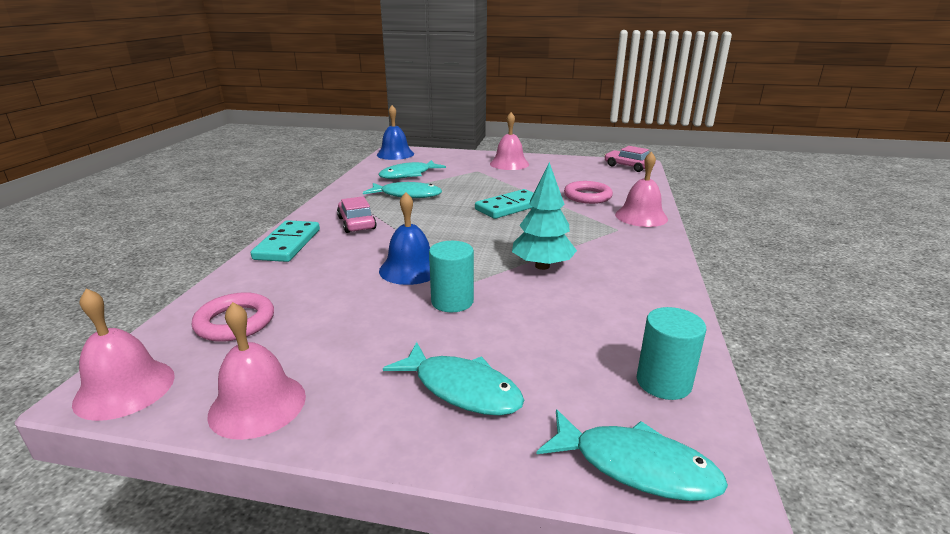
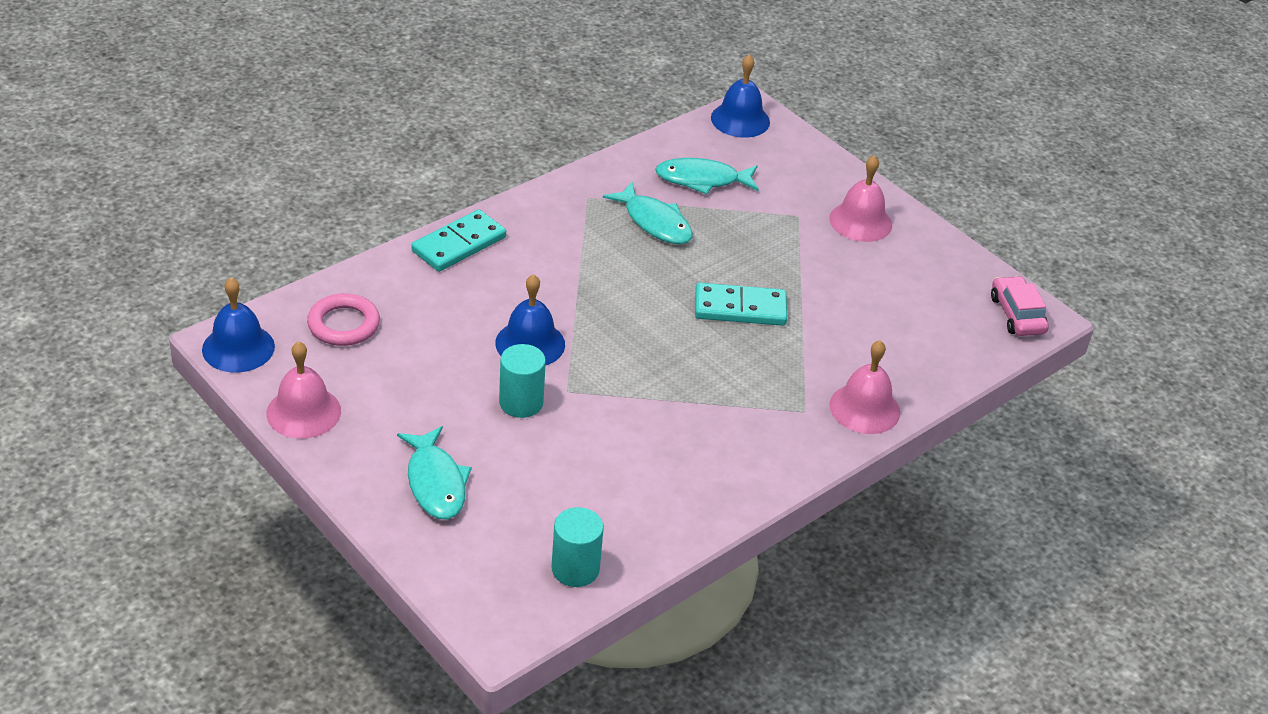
camera: 35 degrees right, 15 degrees up
pink bell [72,288,175,421] -> blue bell [202,277,275,373]
pink car [337,196,377,233] -> none
turquoise tree [512,162,577,270] -> none
turquoise fish [537,410,728,501] -> none
pink ring [564,181,613,204] -> none

